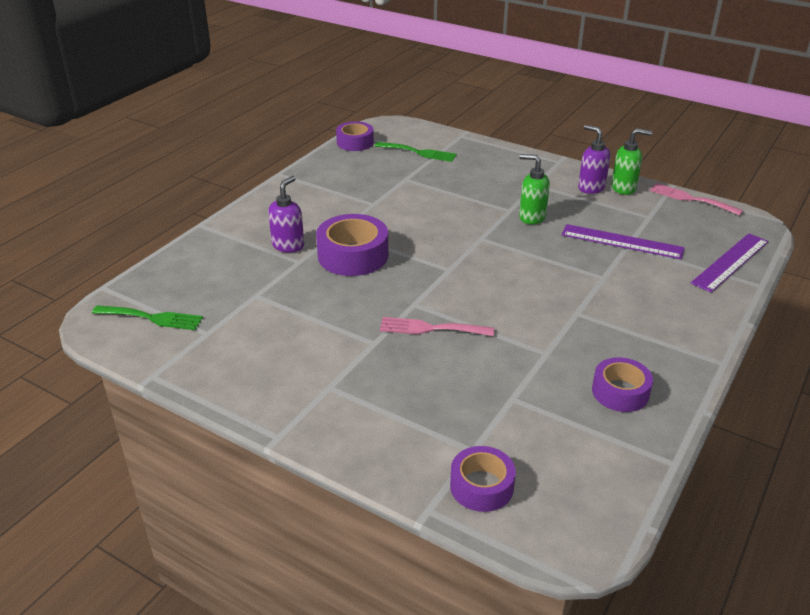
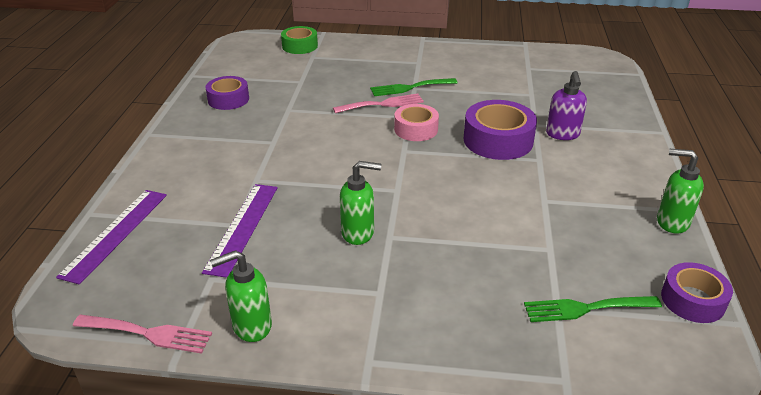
camera: 155 degrees right, 0 degrees up
green fork [92,305,203,330] -> green fork moved to [370,78,457,96]
purple tape [450,446,516,512] -> green tape [281,26,318,54]
purple ruler [562,224,685,259] -> purple ruler turned 75 degrees counterclockwise [202,184,278,278]
purple soap dispenser [578,125,610,194] -> none
none -> pink tape [394,104,439,141]
none -> green soap dispenser [657,149,704,233]

